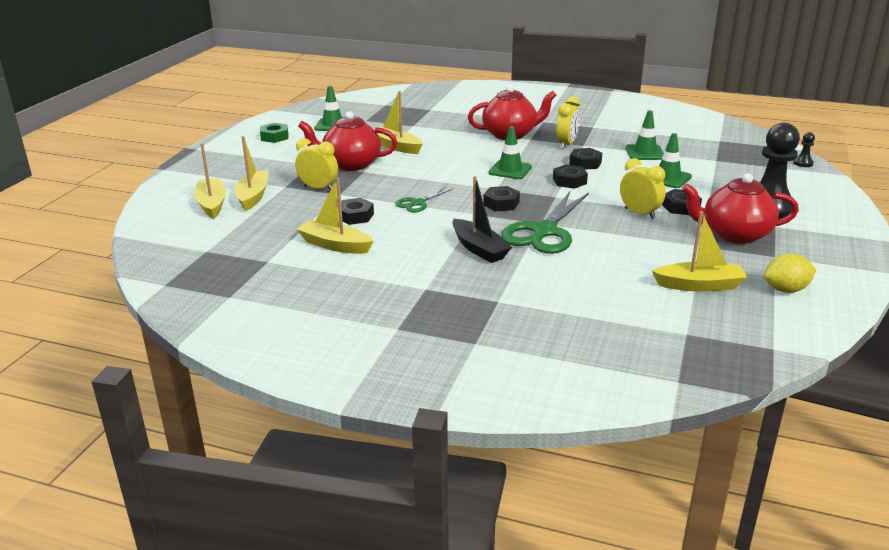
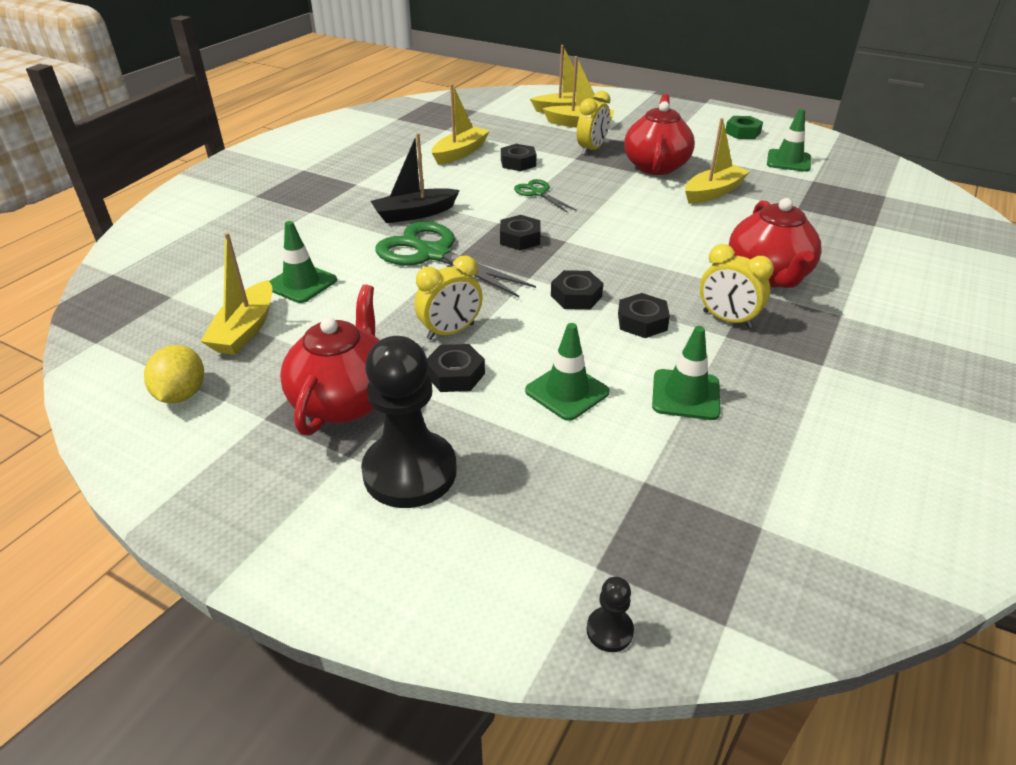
camera: 100 degrees right, 10 degrees up
green traffic cone [488,126,532,179] -> green traffic cone moved to [269,221,337,303]

